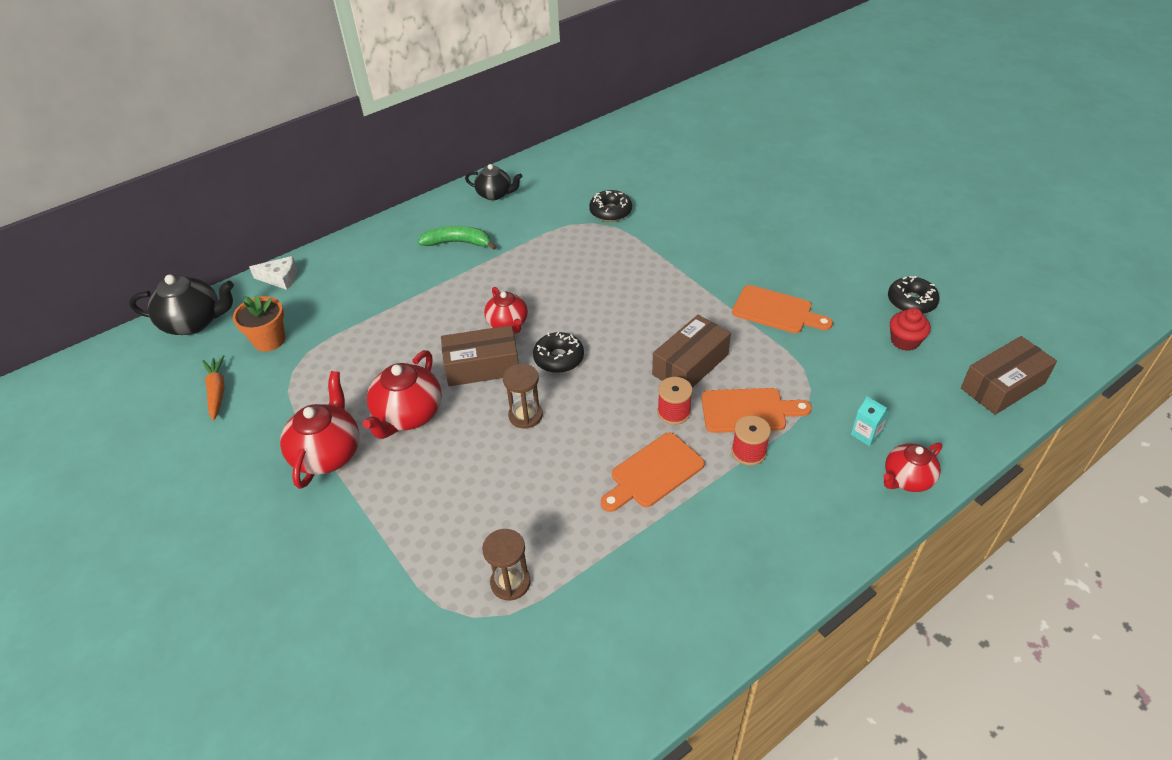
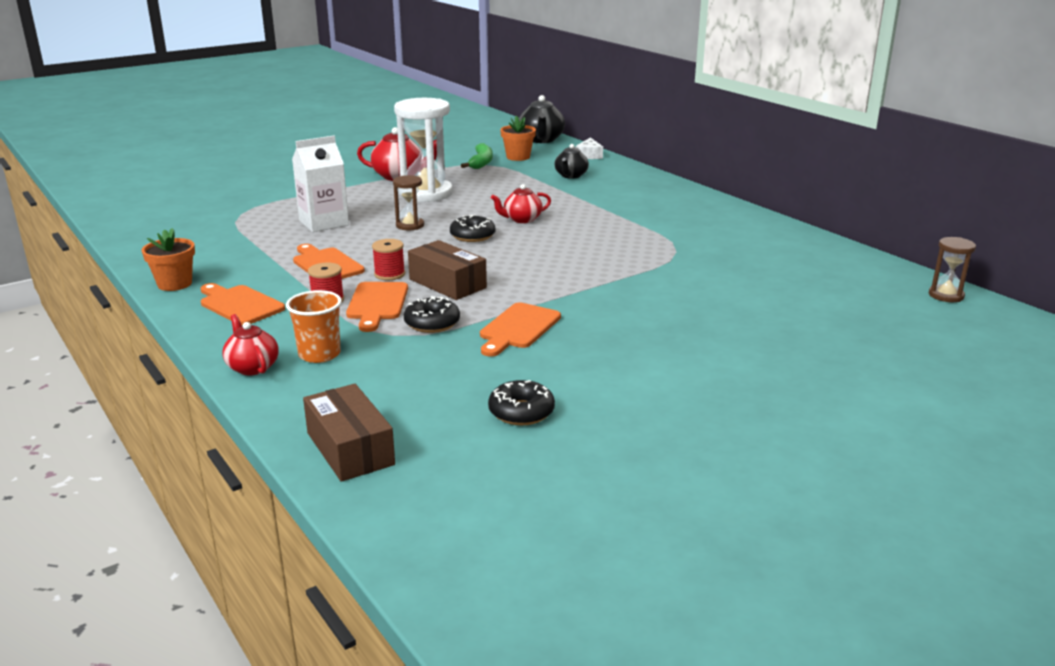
camera: 90 degrees right, 20 degrees down
orange carrot [202,355,224,421] -> none
red teapot [363,350,442,439] -> white hourglass [394,98,453,202]
green banana [418,226,497,250] -> green banana moved to [461,143,493,169]
brown box [441,325,519,386] -> none
black teapot [465,164,522,200] -> black teapot moved to [555,144,589,179]
brown hourglass [482,529,531,601] -> brown hourglass moved to [929,237,976,302]
black donut [589,190,632,222] -> black donut moved to [404,296,460,333]
turquoise carton [851,396,889,446] -> orange cup [286,290,342,363]
red cupcake [890,308,931,351] -> none
none -> orange flower pot [141,228,195,291]
none -> orange cutting board [201,283,285,325]
none -> white carton [292,136,349,232]

